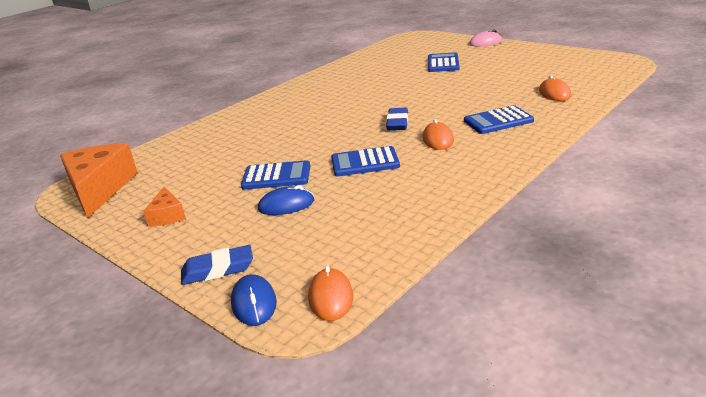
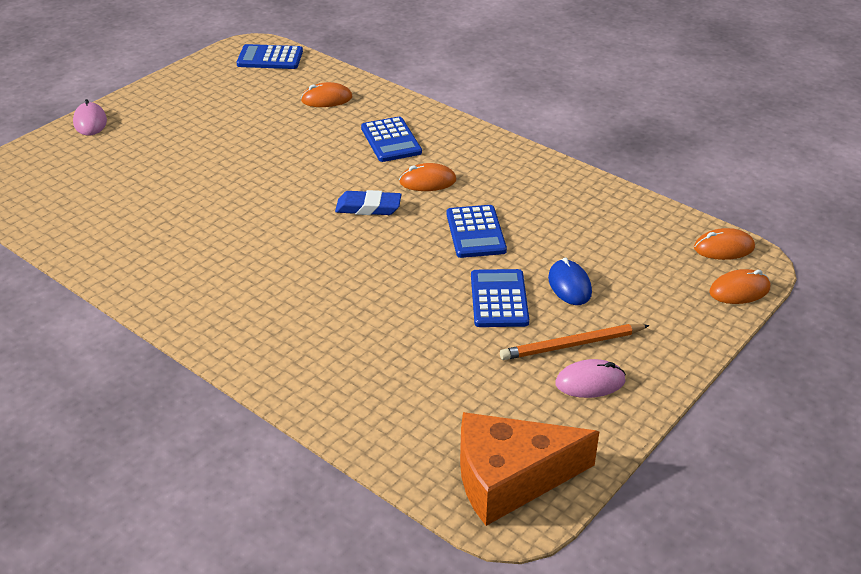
camera: 95 degrees left, 10 degrees up
orange cheese [143,187,186,227] -> pink mouse [555,359,626,398]
blue eraser [181,245,253,285] -> none
blue mouse [231,274,277,326] -> orange mouse [709,269,770,304]
blue calculator [428,52,460,72] -> blue calculator moved to [236,44,303,69]
none -> orange pencil [500,324,650,360]

